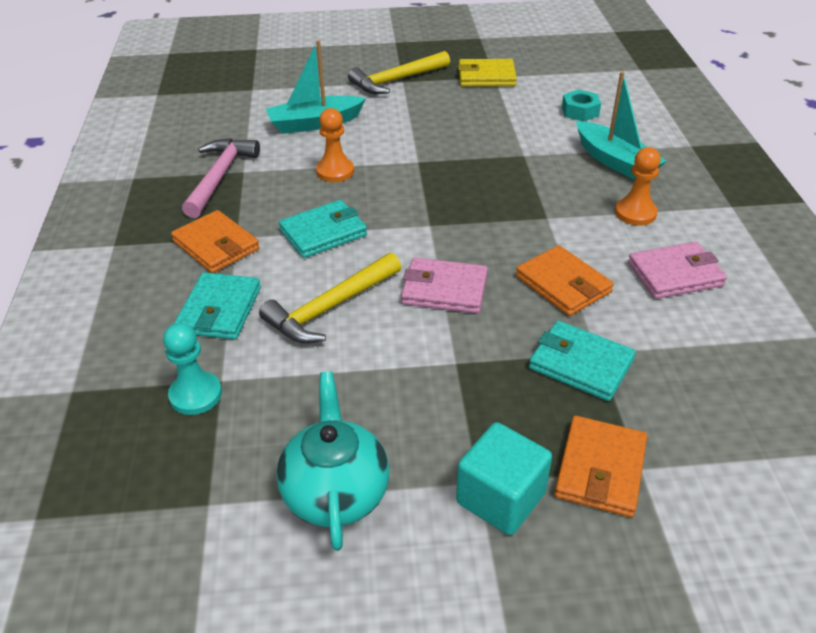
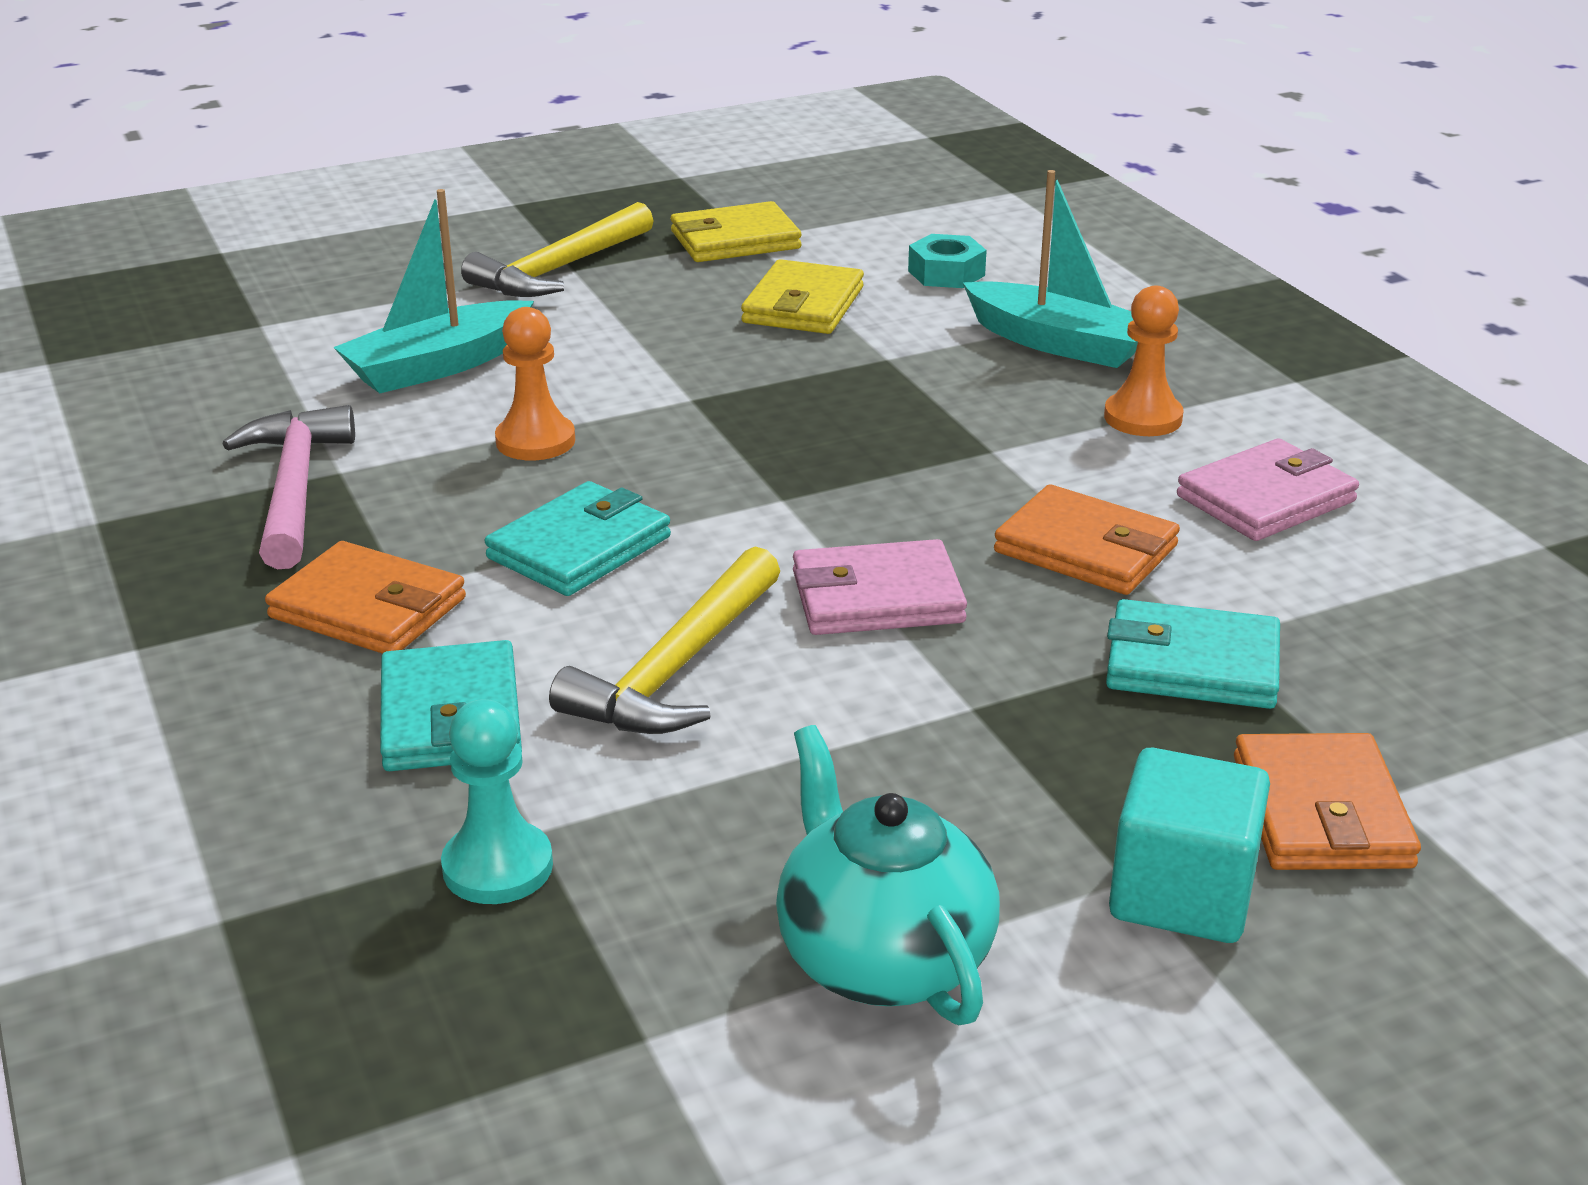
camera: 20 degrees left, 10 degrees down
none -> yellow wallet [741,259,864,334]

